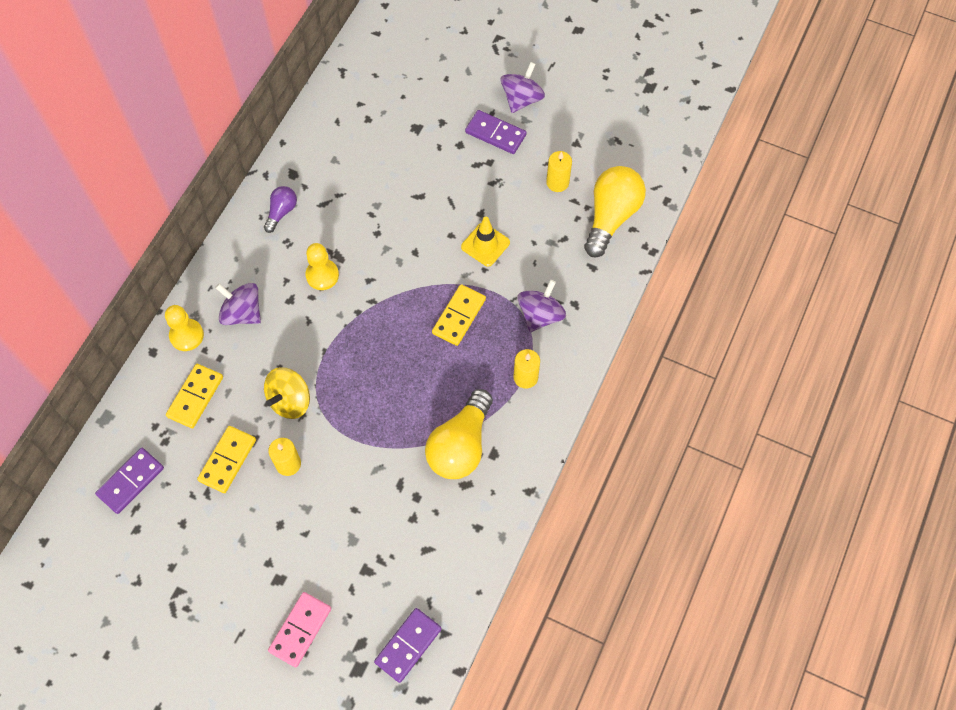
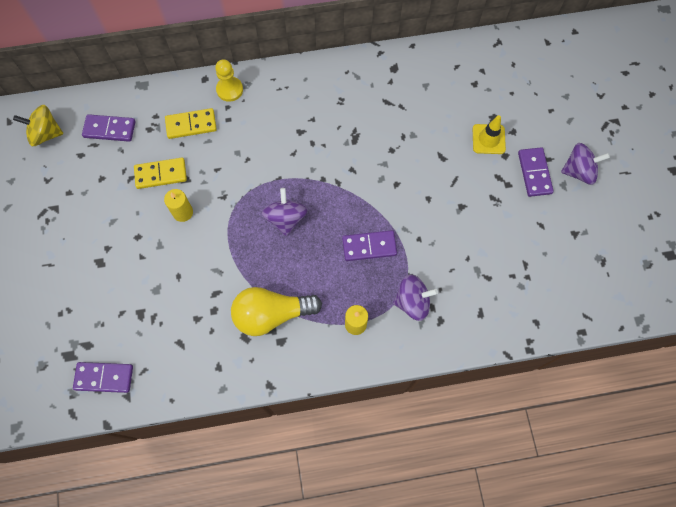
camera: 55 degrees right, 5 degrees up
purple spinning top [215,283,261,325] -> purple spinning top moved to [262,188,307,236]
purple light bulb [264,186,297,233] -> none
yellow spinning top [264,367,310,419] -> yellow spinning top moved to [13,105,63,146]
pink domino [268,592,331,667] -> none
yellow pawn [305,243,339,290] -> none
yellow domino [432,284,486,346] -> purple domino [342,230,397,261]
yellow traffic cone [461,217,510,267] -> yellow traffic cone moved to [473,115,506,154]
yellow candle [546,151,572,192] -> none
yellow light bulb [584,166,646,257] -> none

